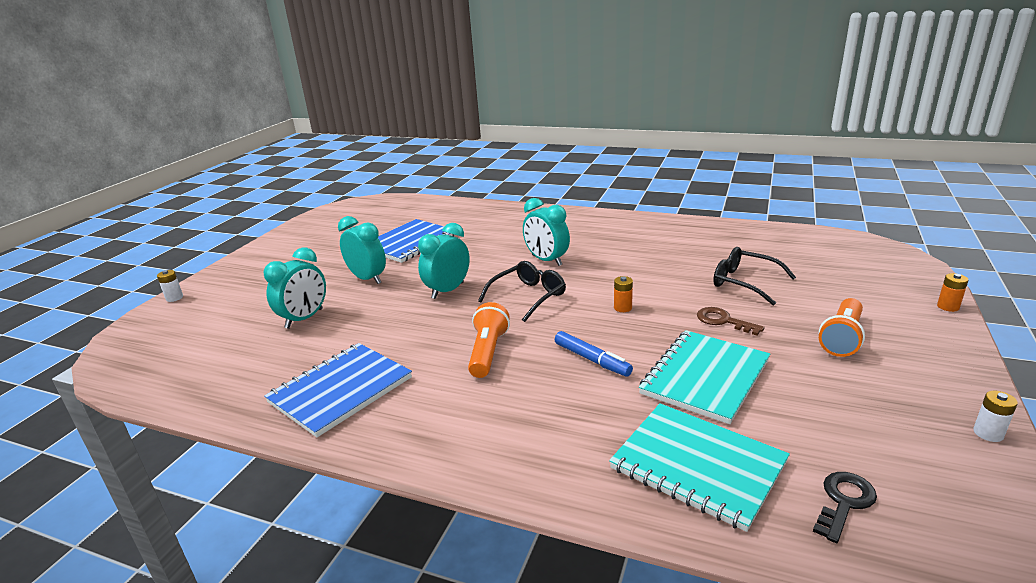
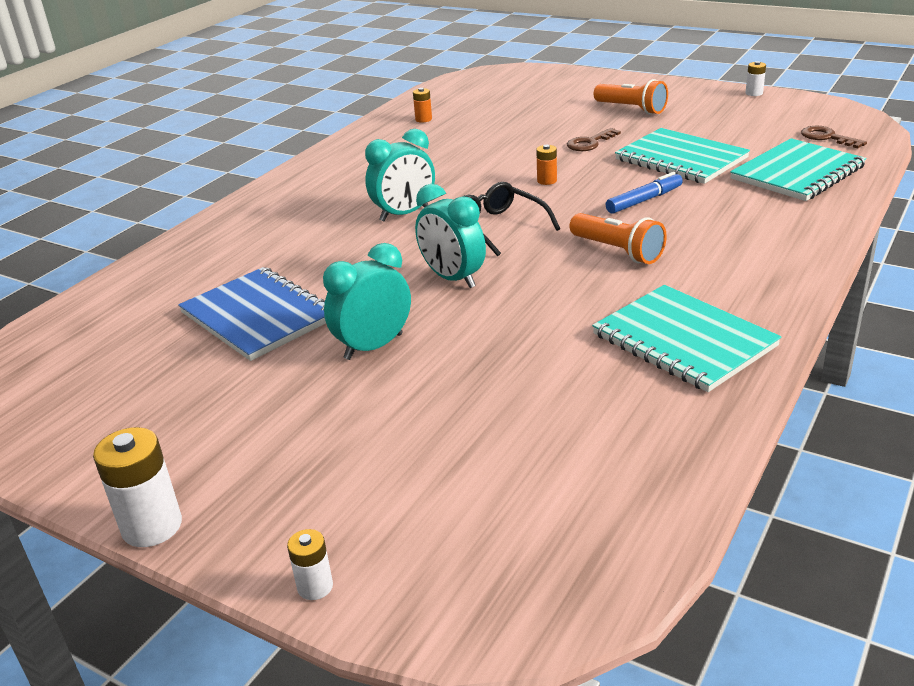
camera: 80 degrees left, 5 degrees up
turquoise clock [264,247,326,329] -> none
blue notebook [264,343,412,437] -> turquoise notebook [592,285,781,392]
orange flashlight [468,302,510,378] -> orange flashlight turned 150 degrees counterclockwise [570,213,667,264]
black glasses [713,247,796,305] -> none
black key [813,472,877,543] -> brown key [801,126,867,148]
orange battery [937,273,969,312] -> orange battery moved to [413,88,432,123]
none -> white battery [93,427,182,547]

